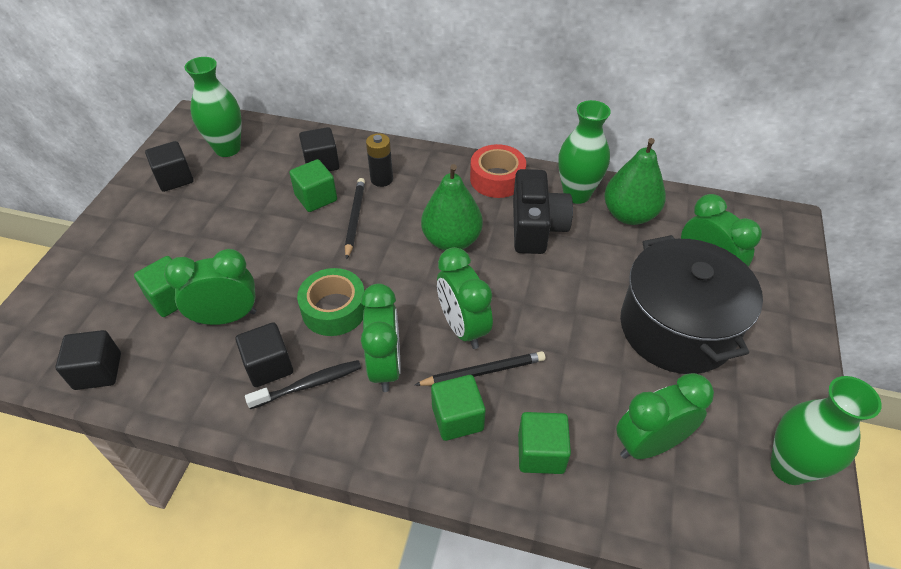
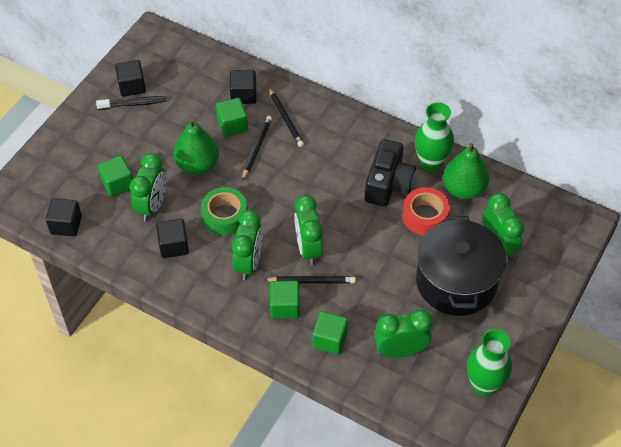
camera: 15 degrees right, 5 degrees up
green clock [164,249,256,325] -> green clock turned 105 degrees clockwise [130,153,166,221]
green vase [184,57,241,157] -> none
black toothbrush [245,360,361,409] -> black toothbrush moved to [96,96,166,110]
black battery [366,133,393,187] -> black pencil [269,88,304,147]
green pear [421,164,483,251] -> green pear moved to [174,119,219,175]
red tape [470,144,526,198] -> red tape moved to [403,187,450,235]

